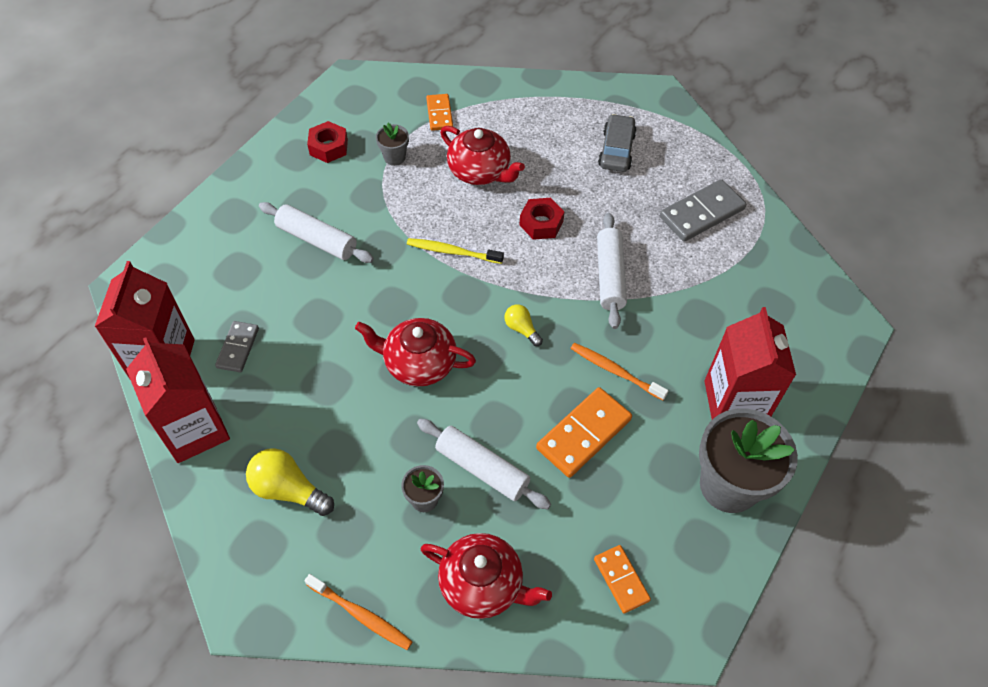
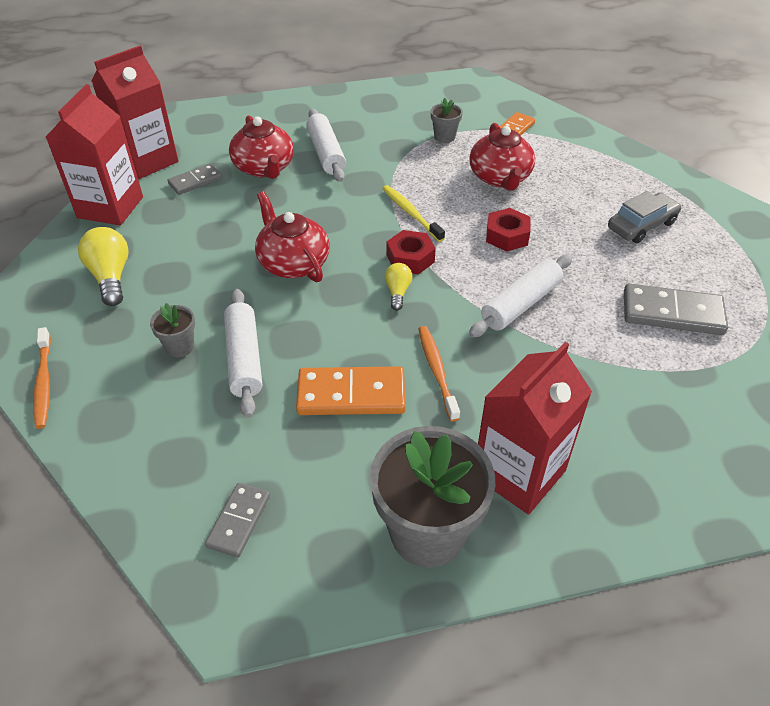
camera: 45 degrees right, 10 degrees down
red nut [307,121,348,163] -> red nut moved to [387,230,436,274]
red teapot [420,533,552,619] -> red teapot moved to [229,115,294,179]
orange domino [594,545,651,613] -> grey domino [205,483,270,558]

